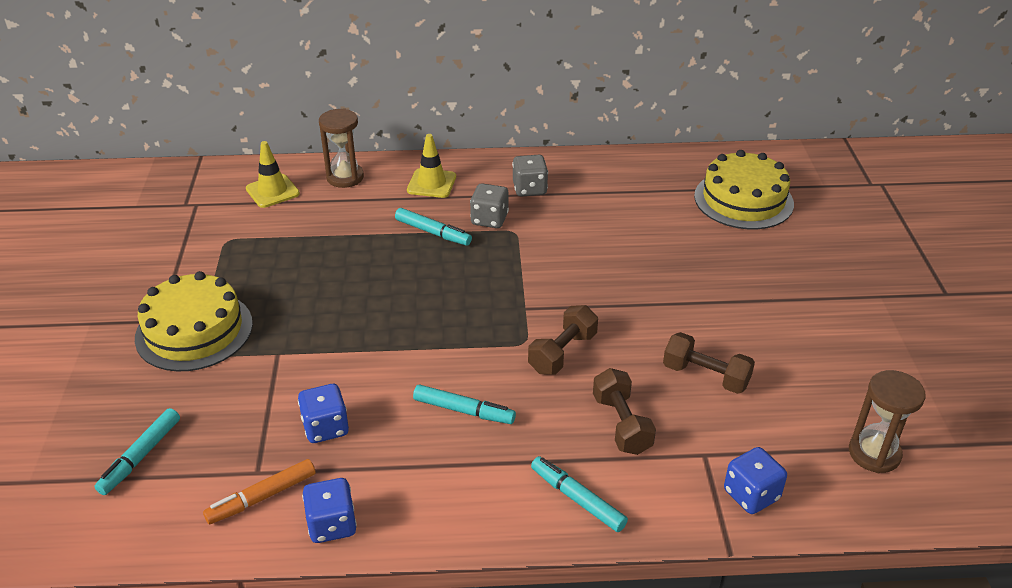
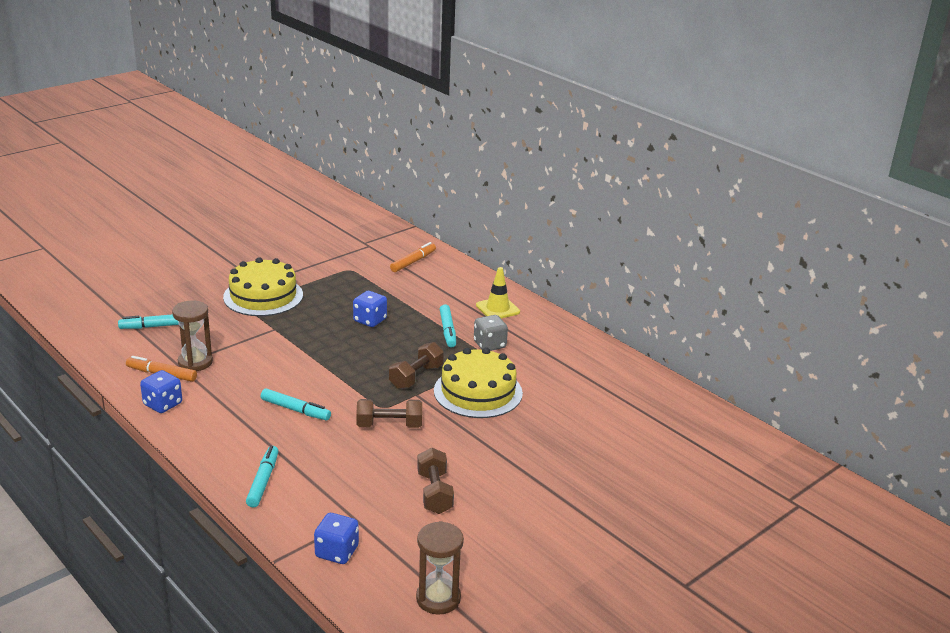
camera: 50 degrees right, 10 degrees down
yellow traffic cone [246,141,300,208] -> orange marker [390,242,436,272]
blue dice [298,384,349,443] -> blue dice moved to [353,291,387,327]
brown hourglass [319,108,364,188] -> brown hourglass moved to [172,300,213,371]
turquoise marker [413,384,516,424] -> turquoise marker turned 45 degrees counterclockwise [261,389,331,420]
grey dice [512,155,548,197] -> none
brown dumbbell [593,368,656,455] -> brown dumbbell moved to [389,342,444,389]
yellow cake [694,150,794,229] -> yellow cake moved to [434,347,523,418]

